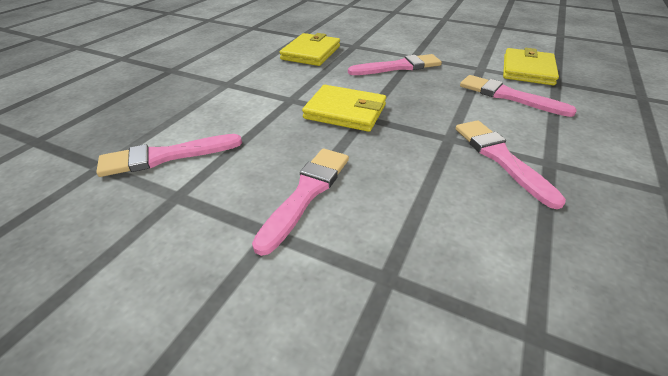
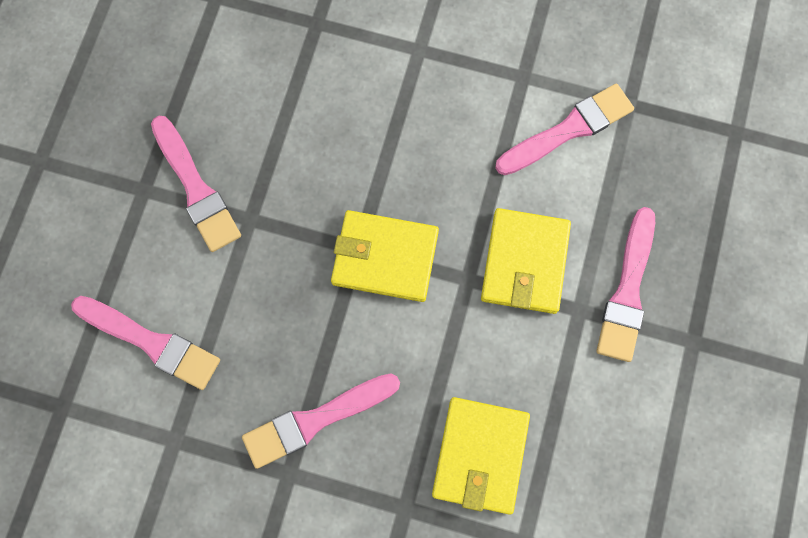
camera: 170 degrees right, 35 degrees up
pink brush [252,148,349,256] -> pink brush moved to [596,207,655,362]
yellow wallet [503,48,559,85] -> yellow wallet moved to [481,208,571,314]

